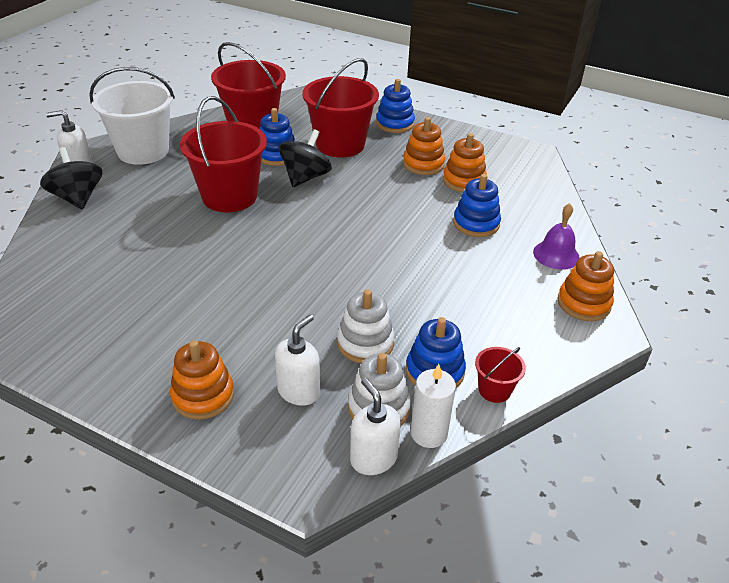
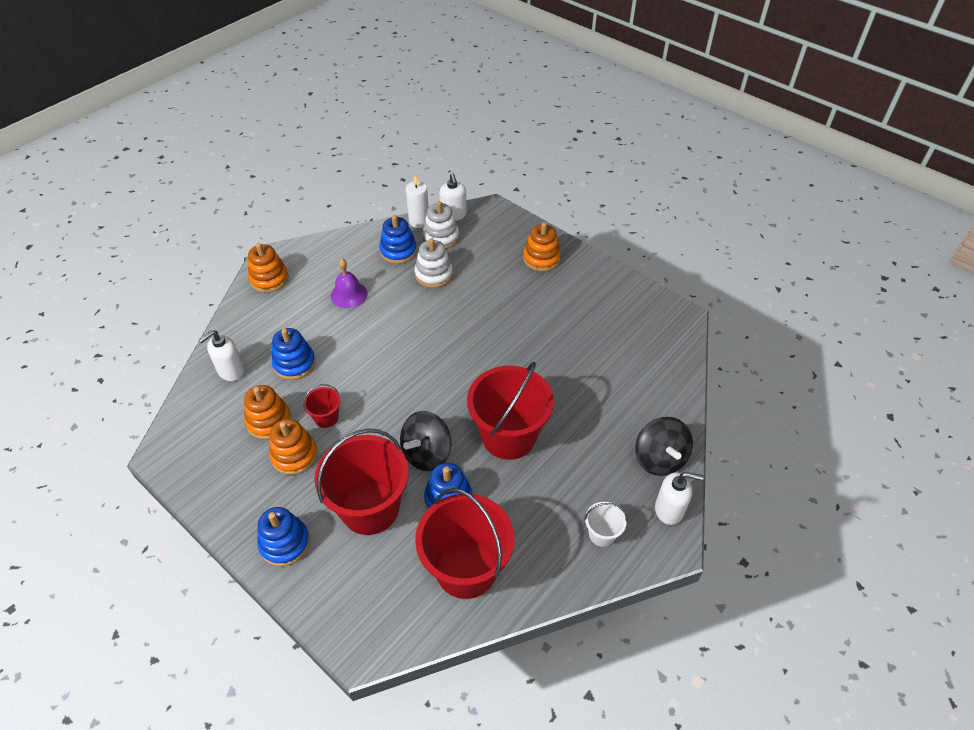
camera: 165 degrees left, 10 degrees up
white bucket [89,67,175,165] -> white bucket [584,502,627,547], size x0.45
white soap dispenser [275,314,320,406] -> white soap dispenser moved to [198,330,245,381]
red bucket [475,347,526,403] -> red bucket moved to [303,384,340,428]
purple bell [533,203,580,270] -> purple bell moved to [331,259,367,308]

